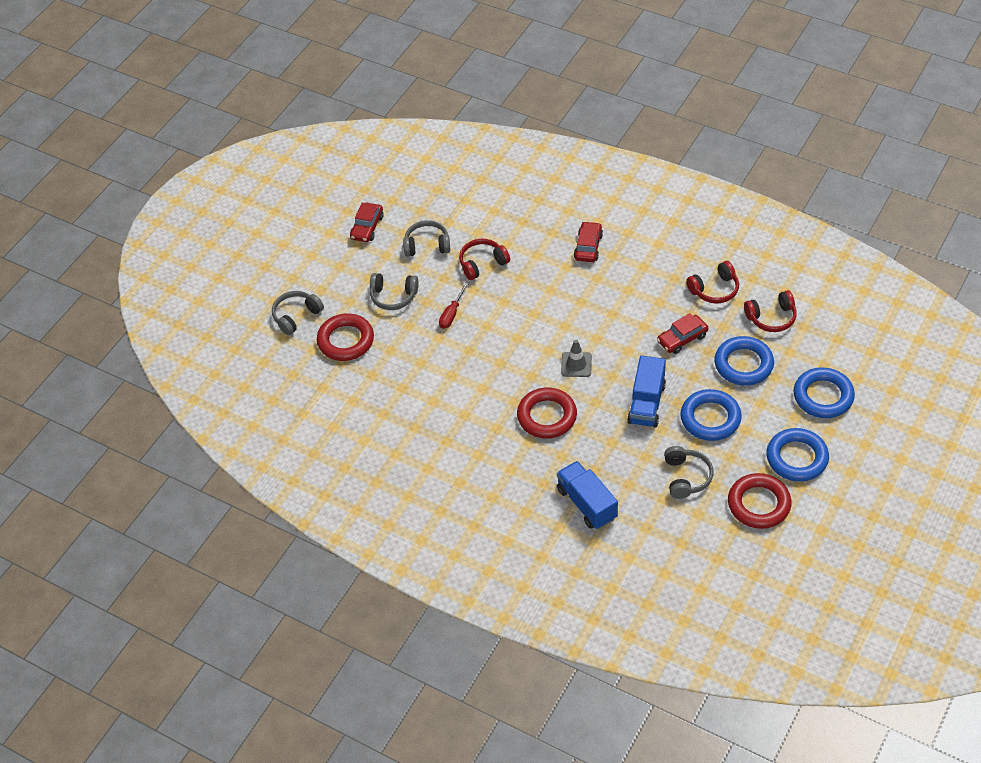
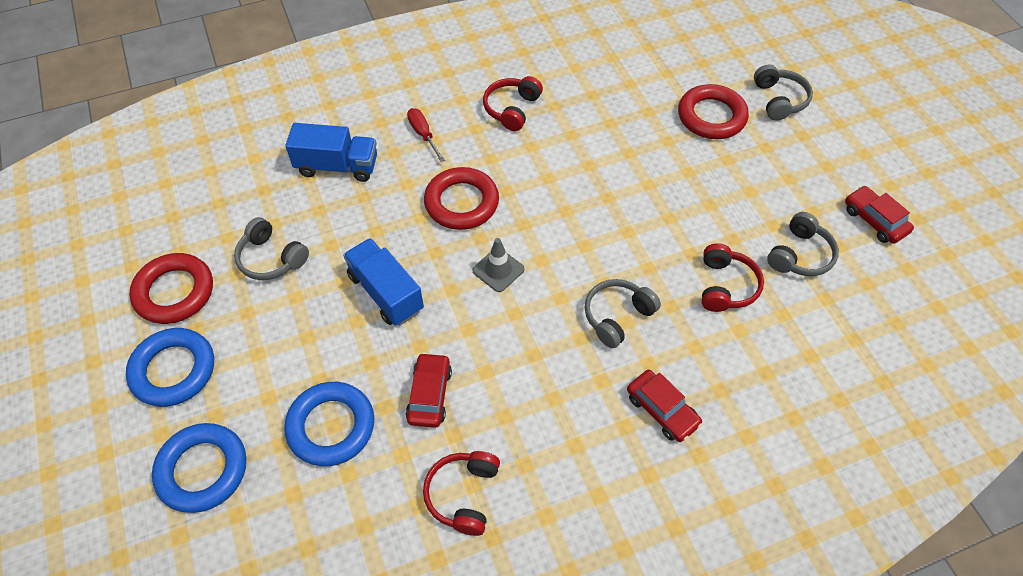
camera: 125 degrees right, 5 degrees up
grey headphones [370,273,418,310] -> grey headphones moved to [585,279,661,348]
red screwdriver [439,283,468,329] -> red screwdriver moved to [407,108,445,162]
blue ring [680,389,742,441] -> none
red headphones [744,290,797,332] -> red headphones moved to [483,76,543,131]

